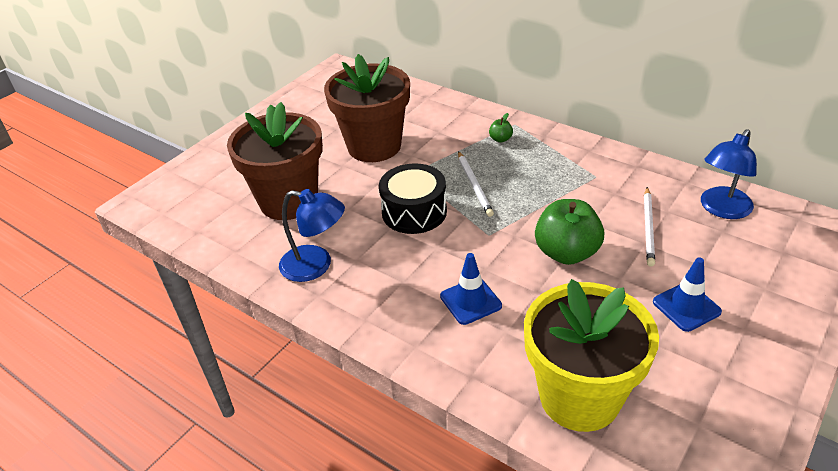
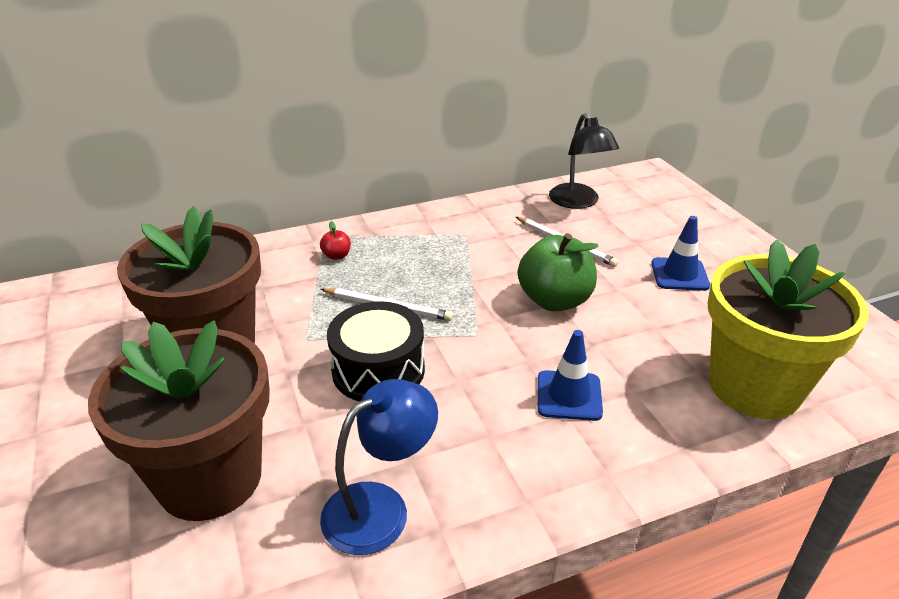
camera: 60 degrees left, 5 degrees down
green apple [489,113,513,143] -> red apple [320,221,351,260]
blue lamp [701,129,757,219] -> black lamp [549,113,619,209]

